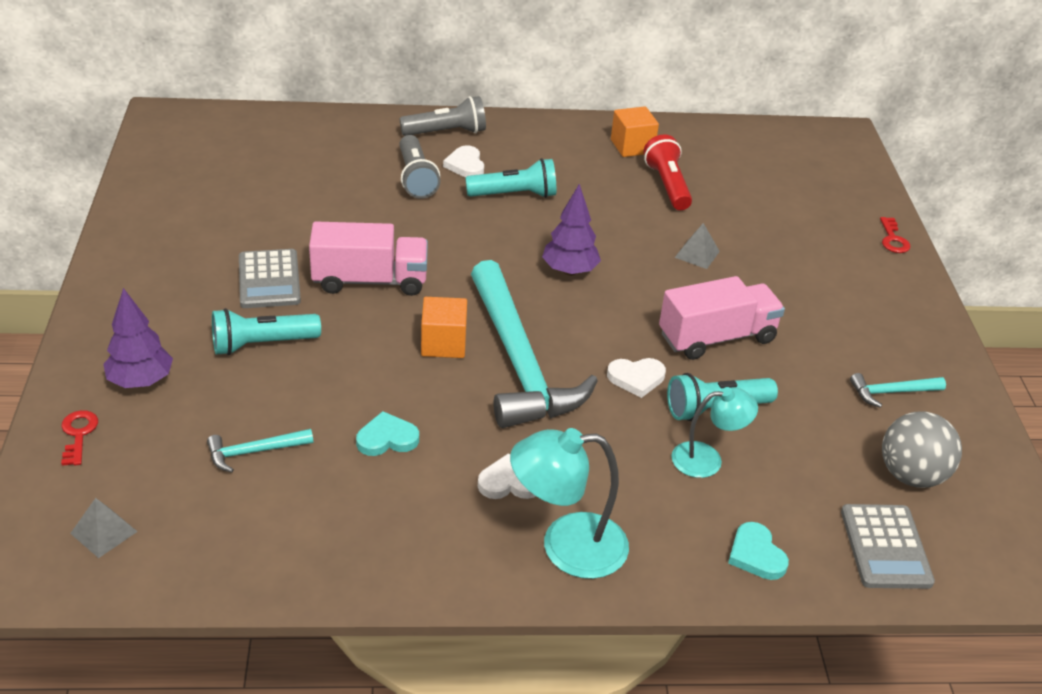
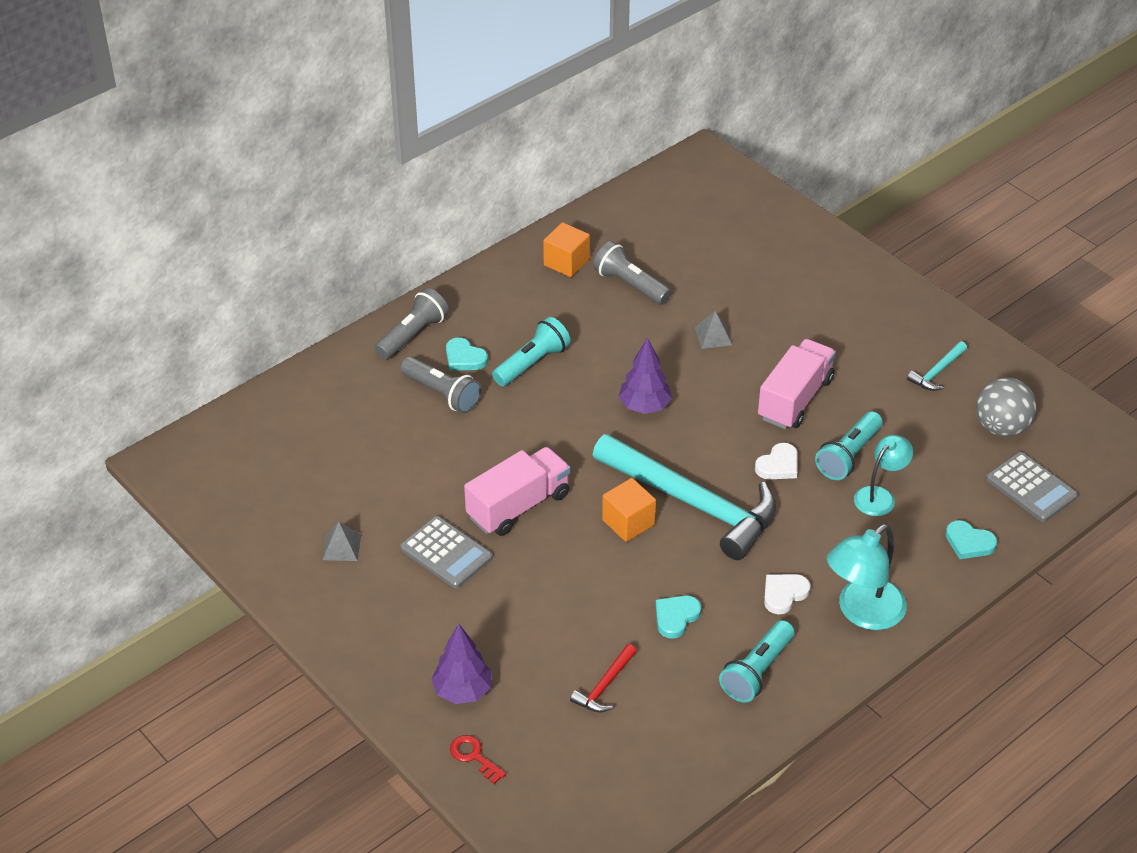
camera: 35 degrees left, 5 degrees up
grey pyramid [70,498,138,558] -> grey pyramid moved to [323,522,361,561]
turquoise hammer [207,429,313,472] -> red hammer [570,644,637,712]
turquoise flashlight [212,308,321,356] -> turquoise flashlight moved to [719,620,795,703]
white heart [443,145,484,177] -> turquoise heart [446,337,488,371]
red flashlight [643,134,692,210] -> grey flashlight [593,241,671,305]
red key [880,217,910,253] -> none

